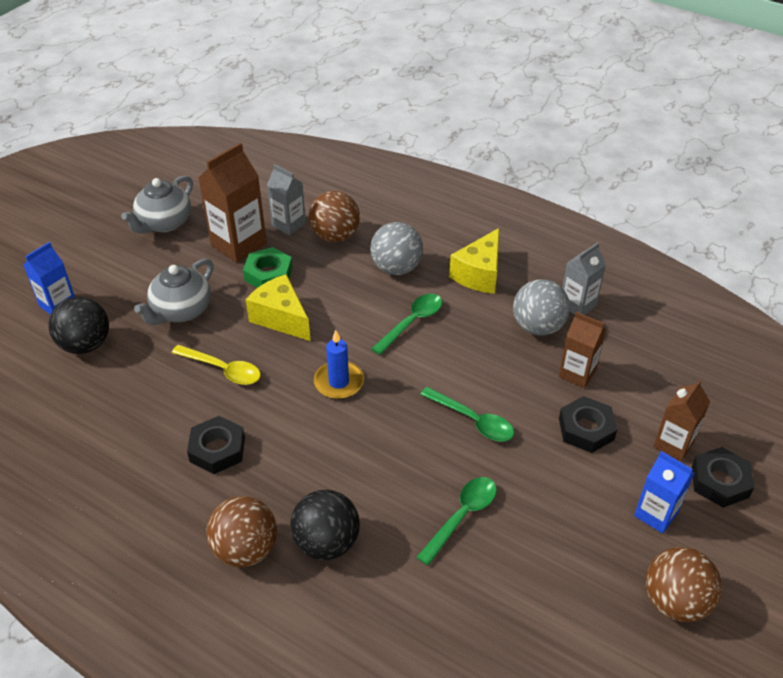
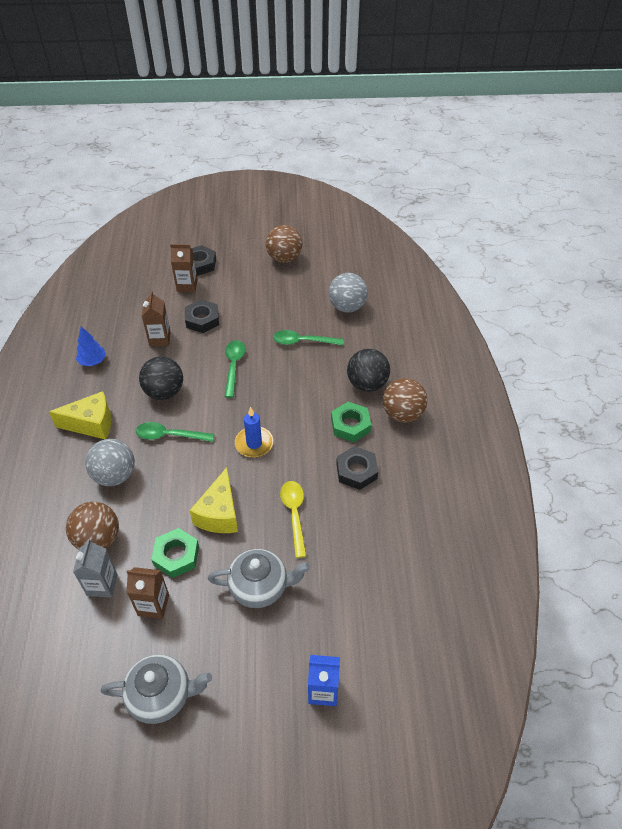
camera: 125 degrees left, 5 degrees up
black ball [48,296,109,354] -> black ball moved to [139,357,183,400]
brown carton [198,143,267,263] -> brown carton [127,567,169,619], size x0.62
grey ball [513,279,570,336] -> grey ball moved to [328,273,368,312]
grey carton [562,242,606,315] -> blue tree [76,327,106,366]
blue carton [634,451,695,534] -> none
none -> green nut [331,402,371,442]

